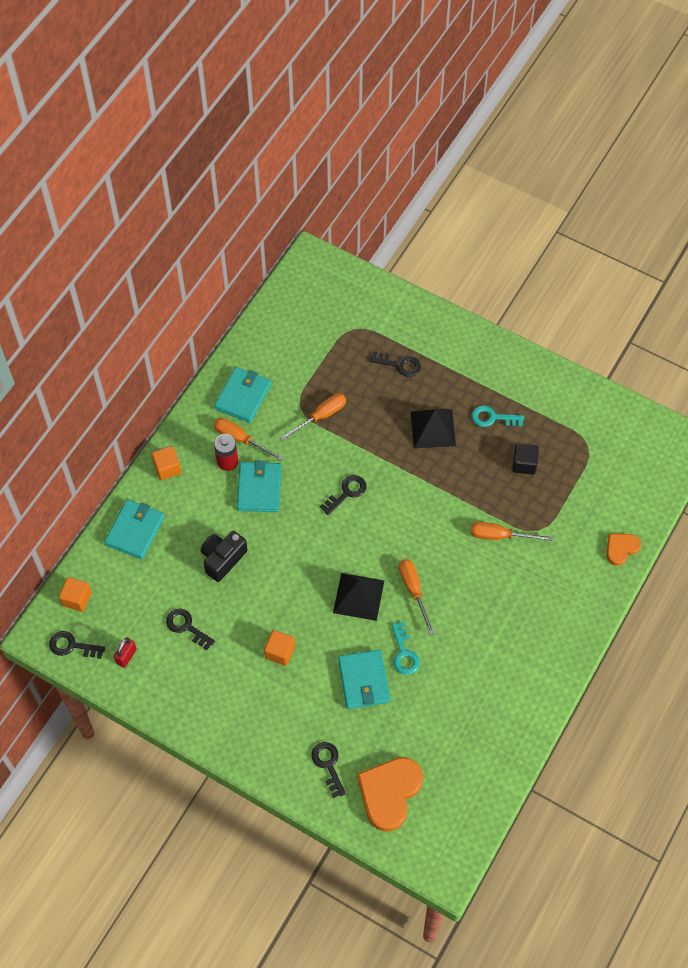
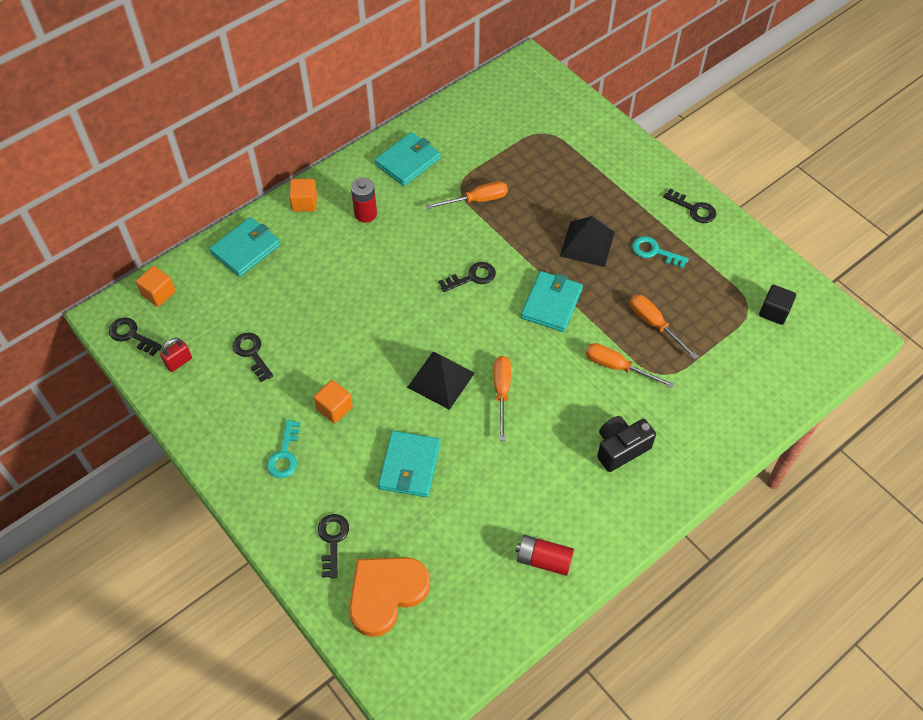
camera: 20 degrees right, 5 degrees down
black camera [201,531,247,582] -> black camera moved to [597,416,656,472]
orange screwdriver [214,418,283,461] -> orange screwdriver moved to [630,295,699,360]
turquoise wallet [237,460,281,512] -> turquoise wallet moved to [521,271,583,332]
black key [370,351,421,377] -> black key moved to [663,189,716,223]
turquoise key [392,622,420,675] -> turquoise key moved to [267,420,301,478]
black cube [512,443,539,475] -> black cube moved to [759,285,796,325]
orange heart [606,534,641,566] -> none
none -> red battery [515,535,574,576]

